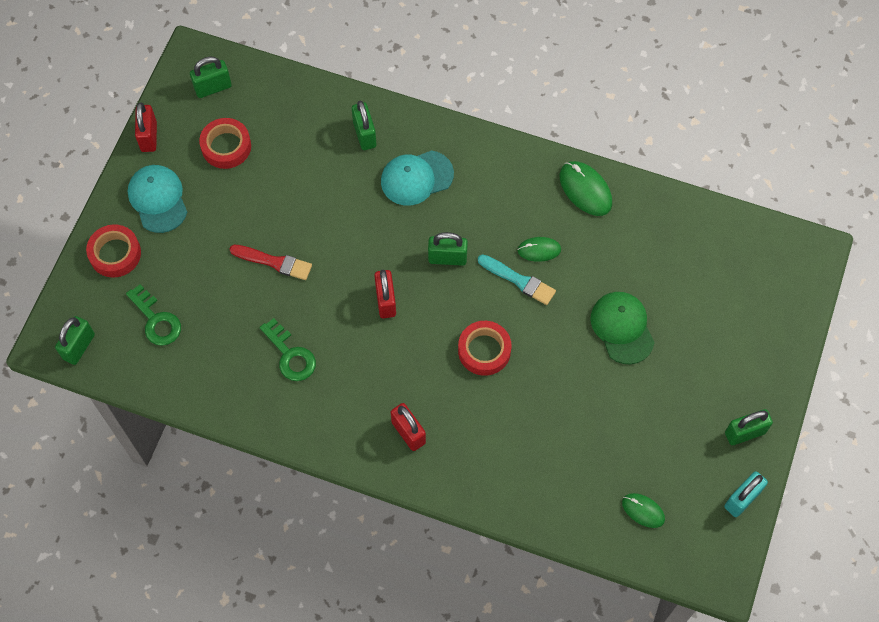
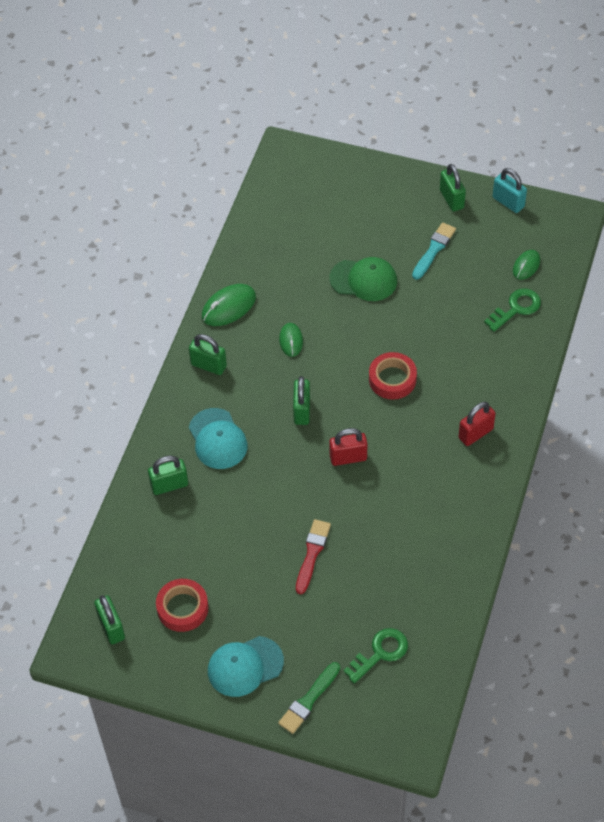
camera: 90 degrees left, 10 degrees down
green padlock [55,316,95,365] -> green padlock moved to [189,334,227,375]
red tape [86,224,141,278] -> green brush [278,662,340,734]
red padlock [135,102,157,152] -> none
green key [260,318,316,381] -> green key moved to [484,288,541,332]
turquoise brush [478,254,556,305] -> turquoise brush moved to [412,222,456,280]
green cap [591,292,655,364] -> green cap turned 150 degrees counterclockwise [329,257,397,301]

